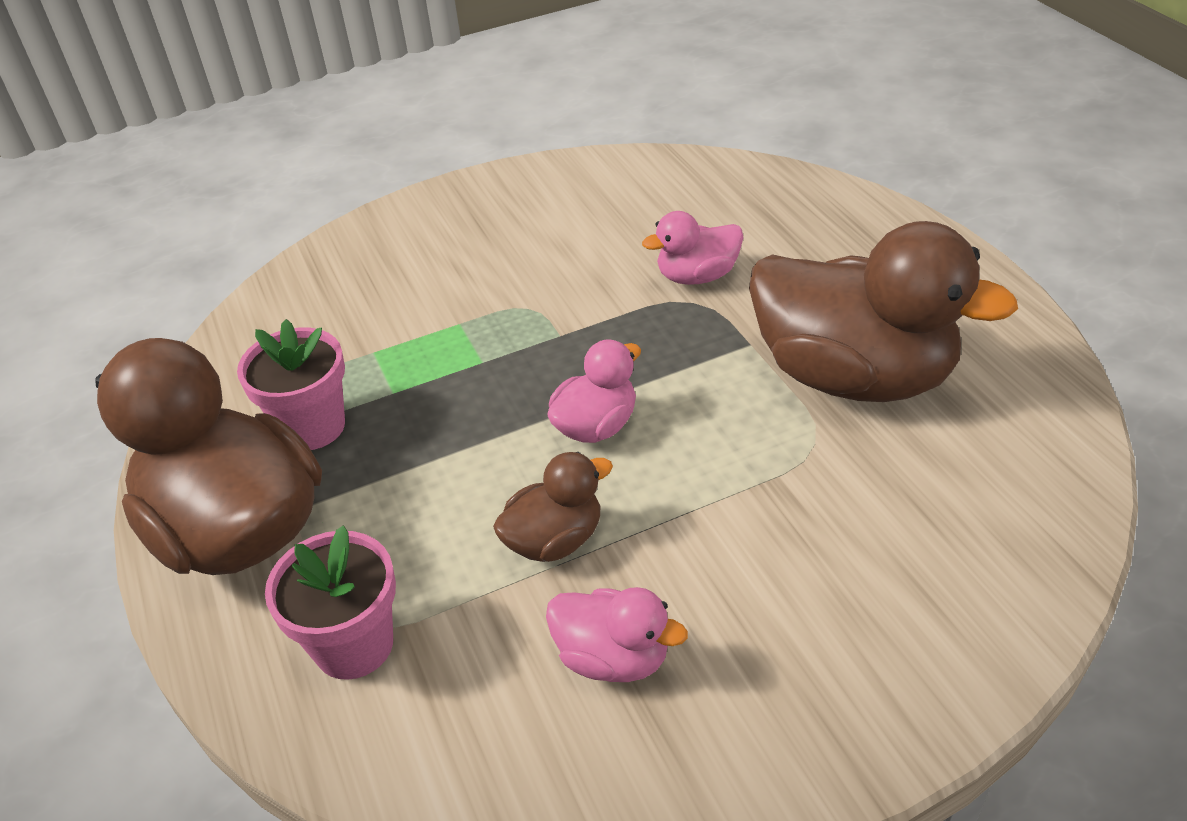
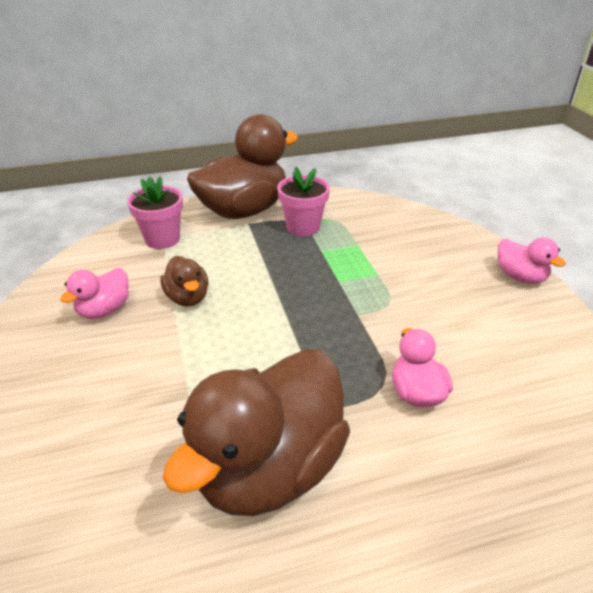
camera: 95 degrees right, 5 degrees down
pink duck [548,339,641,443] -> pink duck moved to [498,237,566,284]

